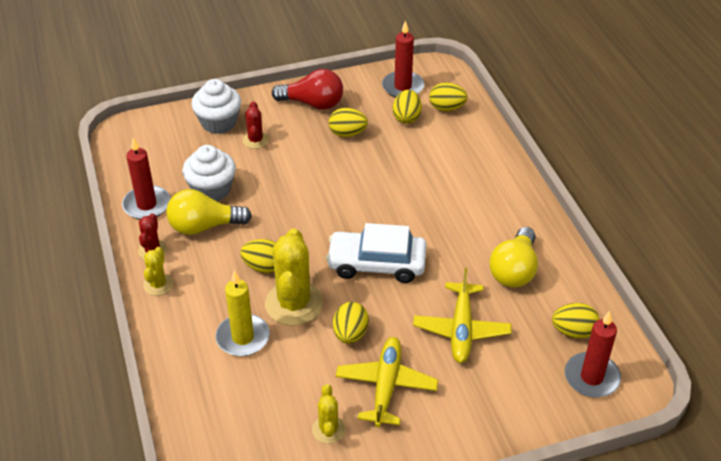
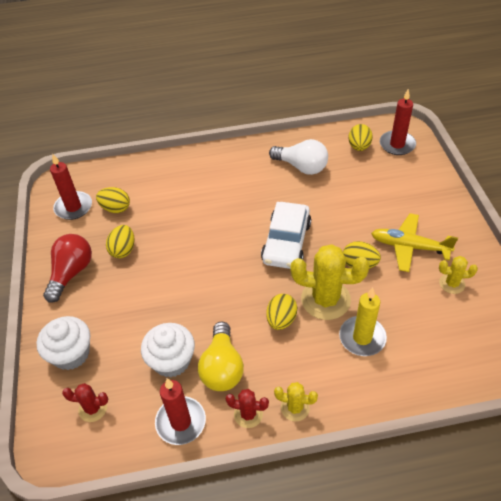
camera: 80 degrees left, 5 degrees up
red cactus [243,101,269,149] -> red cactus moved to [62,383,108,422]
yellow plane [413,268,511,363] -> none
yellow egg [429,83,468,111] -> none
yellow light bulb [489,227,538,288] -> white light bulb [269,139,328,175]

